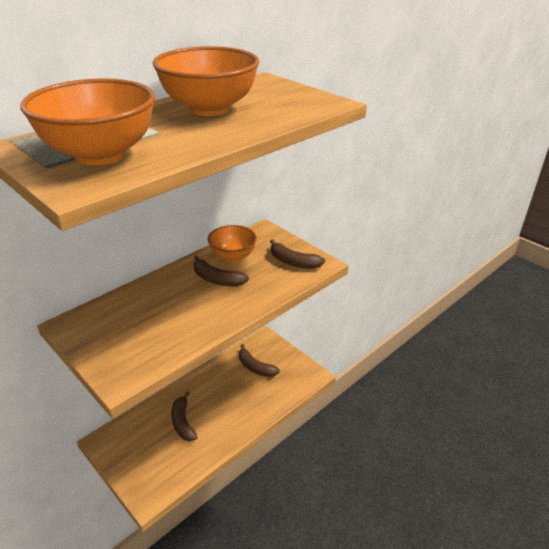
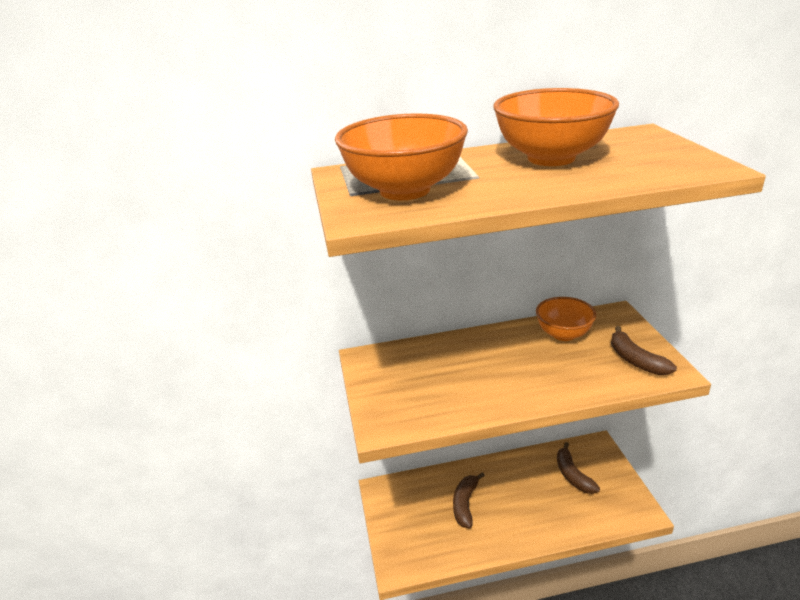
camera: 35 degrees right, 5 degrees down
brown banana [194,256,249,287] -> none

